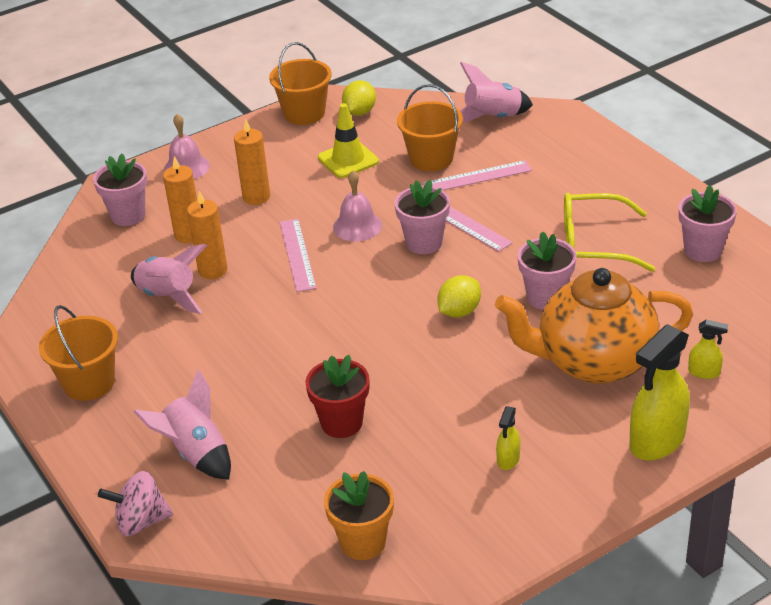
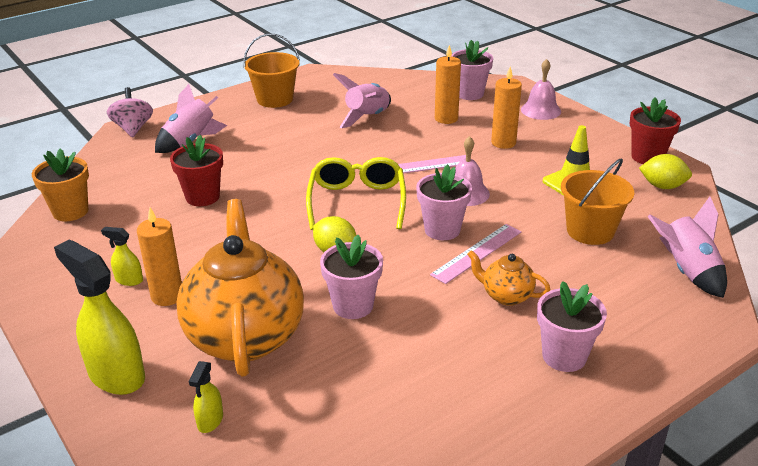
camera: 85 degrees right, 5 degrees down
orange candle [187,191,228,279] -> orange candle moved to [137,208,182,306]
orange bucket [269,42,332,125] -> red flower pot [630,97,681,164]
pink ruler [422,160,532,190] -> none
yellow glasses [564,193,655,272] -> yellow glasses moved to [306,157,406,230]
pink flower pot [679,185,737,262] -> pink flower pot moved to [537,281,607,372]
none -> orange teapot [467,250,550,306]

